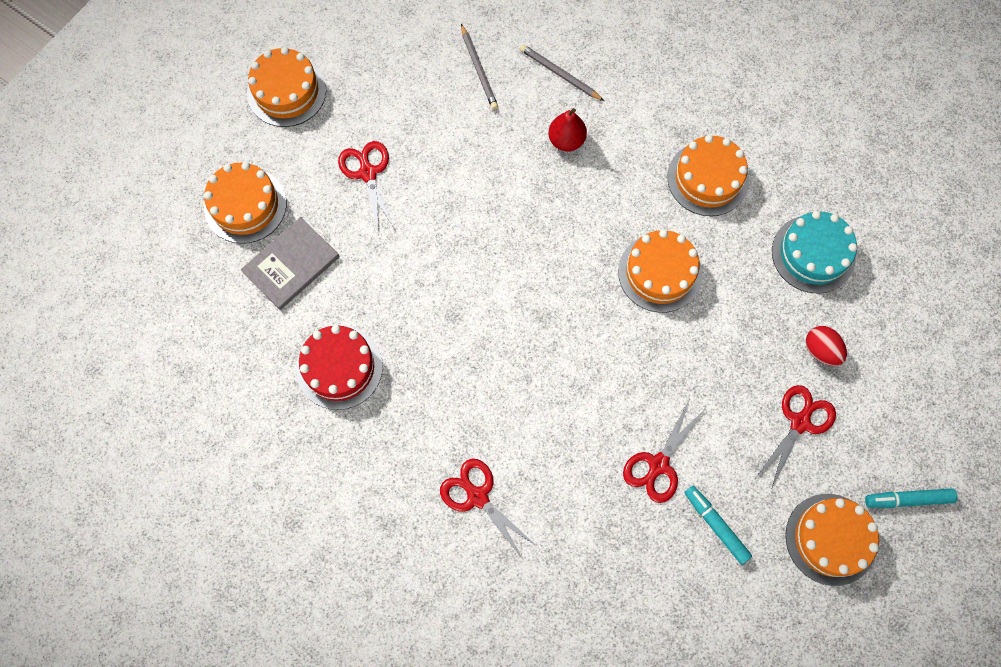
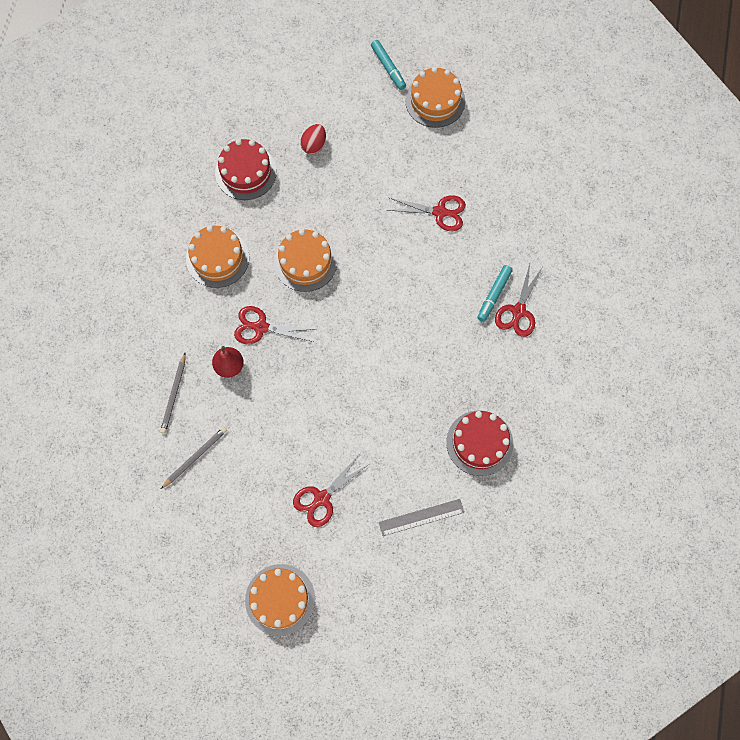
camera: 115 degrees left, 0 degrees up
orange cake [204,162,286,244] -> none
grey book [241,217,340,310] -> grey ruler [379,499,464,536]
turquoise marker [684,486,752,565] -> turquoise marker moved to [477,265,513,322]
red scissors [757,385,836,490] -> red scissors moved to [234,306,316,344]
turquoise cake [772,211,858,294] -> red cake [215,139,277,200]

